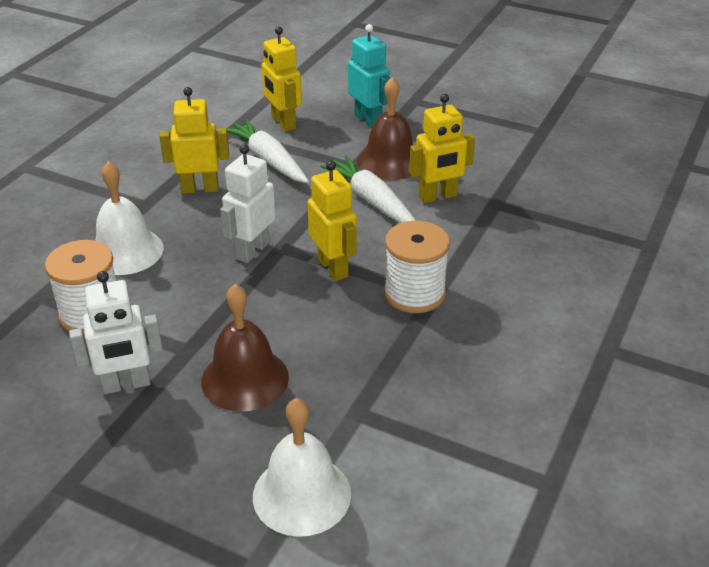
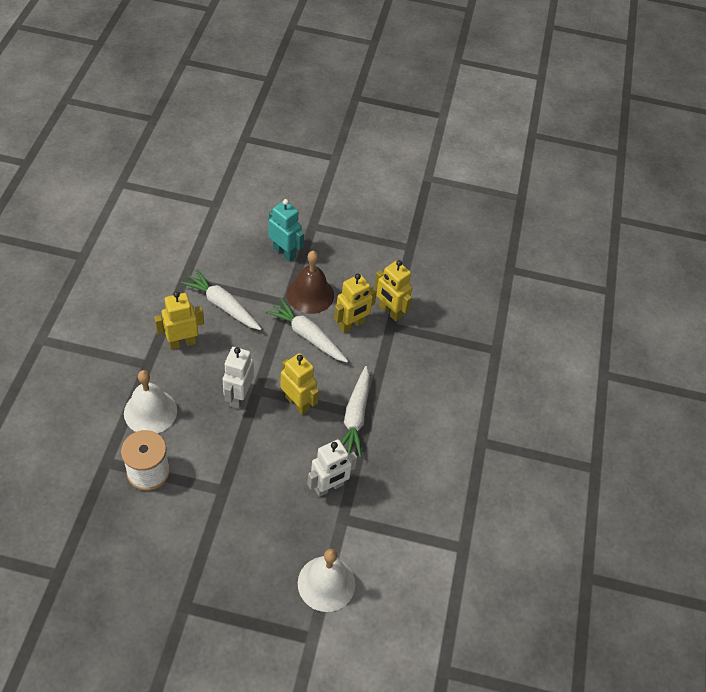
camera: 20 degrees left, 15 degrees up
white robot [69,271,163,394] -> white robot moved to [307,439,357,497]
brown bell [201,284,289,412] -> none
yellow robot [261,26,302,131] -> yellow robot moved to [374,260,412,321]
white spool [384,221,450,313] -> white carrot [341,366,370,457]

